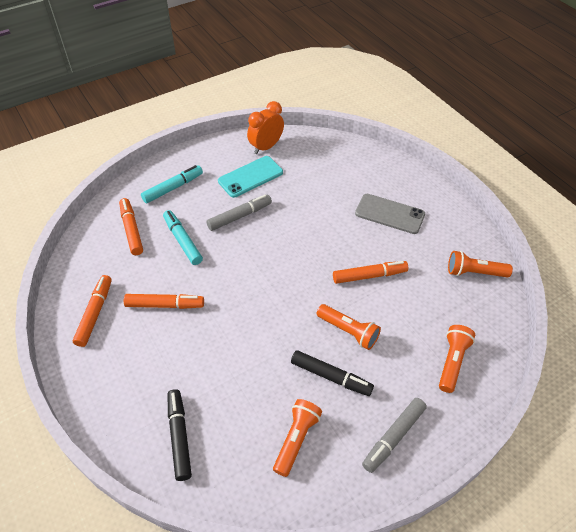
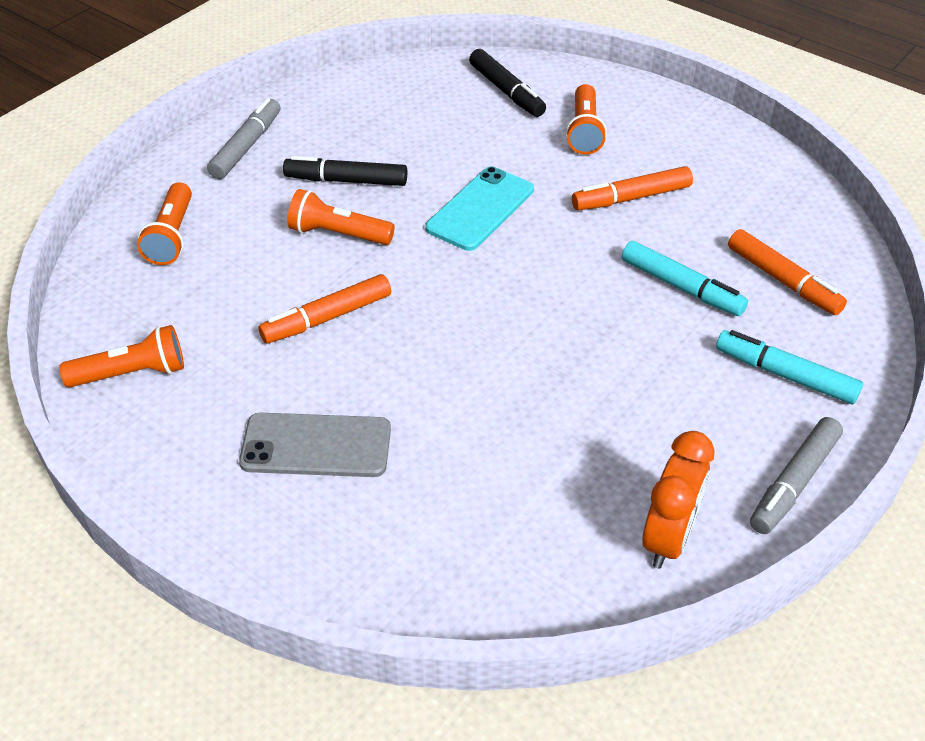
camera: 160 degrees right, 5 degrees down
orange marker [73,275,112,347] -> none
turquoise marker [141,165,203,203] -> turquoise marker turned 90 degrees clockwise [716,330,863,405]
grey marker [206,195,272,231] -> grey marker moved to [750,417,843,534]
turquoise phone [218,156,283,198] -> turquoise phone moved to [425,167,534,251]
orange flashlight [273,399,322,477] -> orange flashlight moved to [566,84,607,155]

